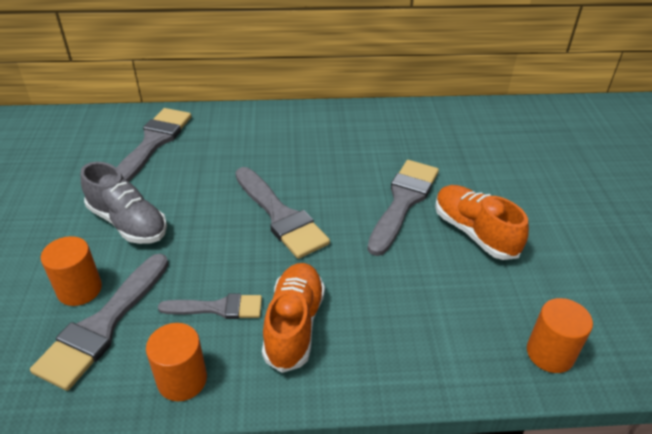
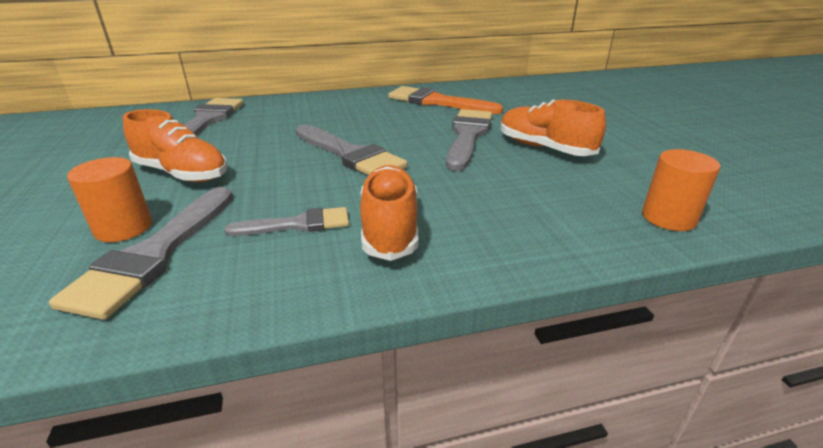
camera: 10 degrees left, 10 degrees down
grey shoe [81,162,167,244] -> orange shoe [123,109,228,182]
orange cylinder [146,323,207,401] -> none
none -> orange brush [388,86,503,114]

